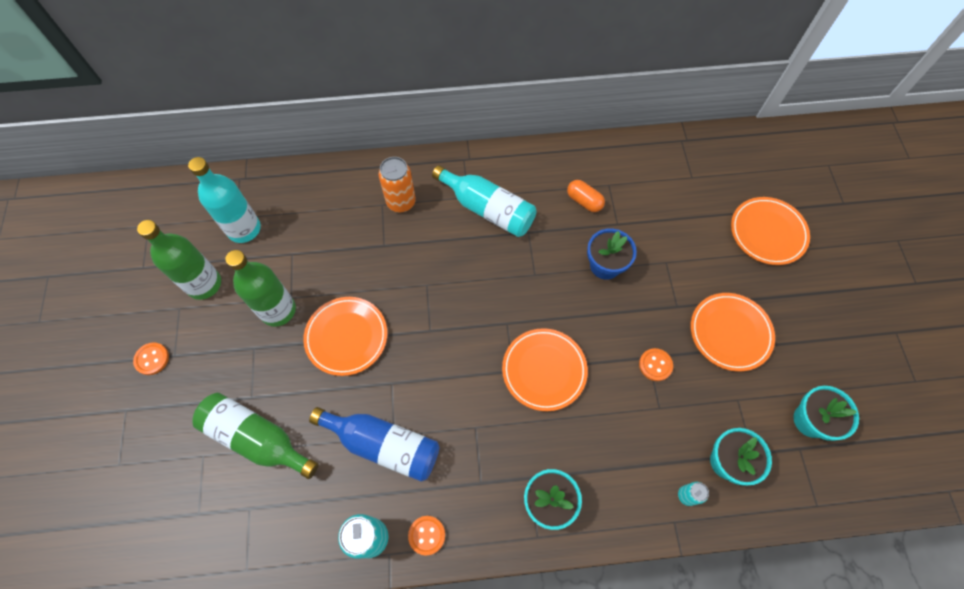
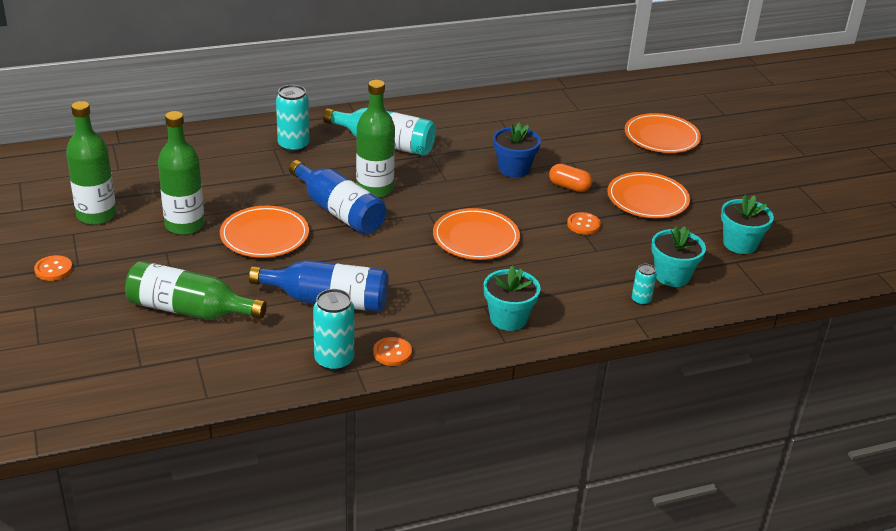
camera: 15 degrees left, 30 degrees down
turquoise bottle [188,157,261,243] -> none
orange can [379,157,416,213] -> turquoise can [276,85,309,153]
orange capsule [567,180,605,212] -> orange capsule moved to [549,164,592,192]
none -> blue bottle [289,160,386,234]
none -> green bottle [356,80,395,198]

